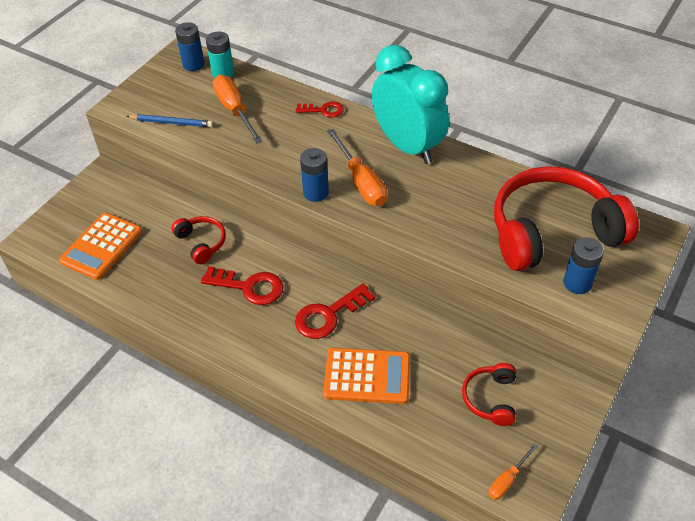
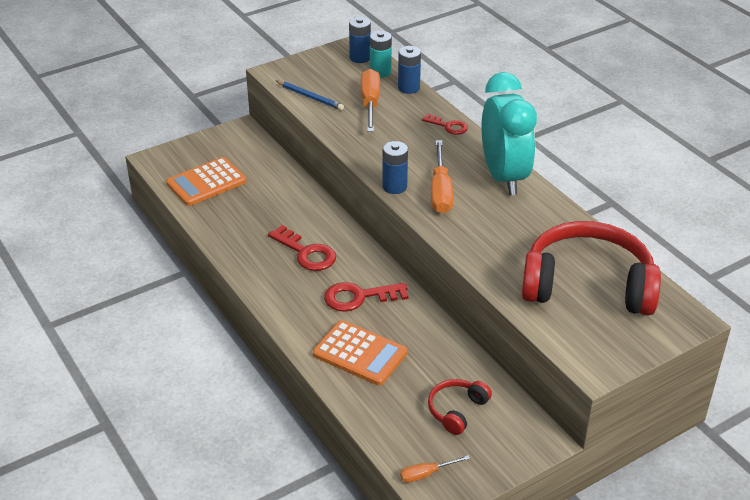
camera: 25 degrees right, 10 degrees down
red headphones [171,216,226,264] -> none
blue battery [563,237,604,294] -> blue battery moved to [398,46,421,94]

